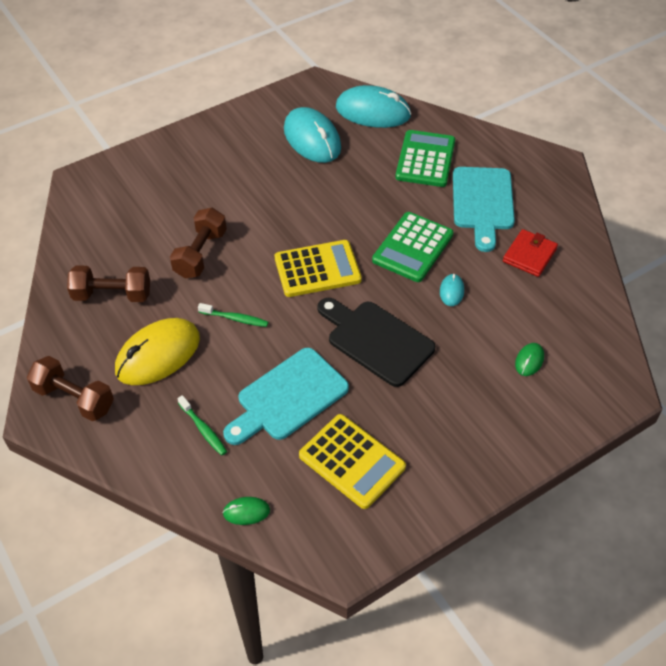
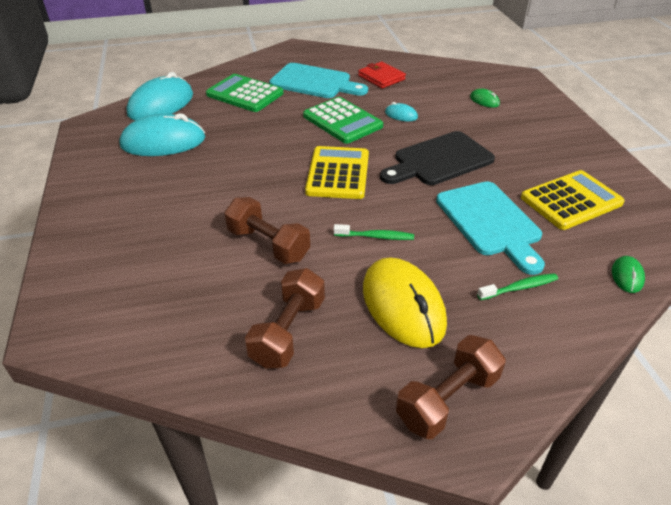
camera: 70 degrees left, 10 degrees down
green toothbrush [198,303,268,327] -> green toothbrush turned 60 degrees clockwise [334,224,414,240]

